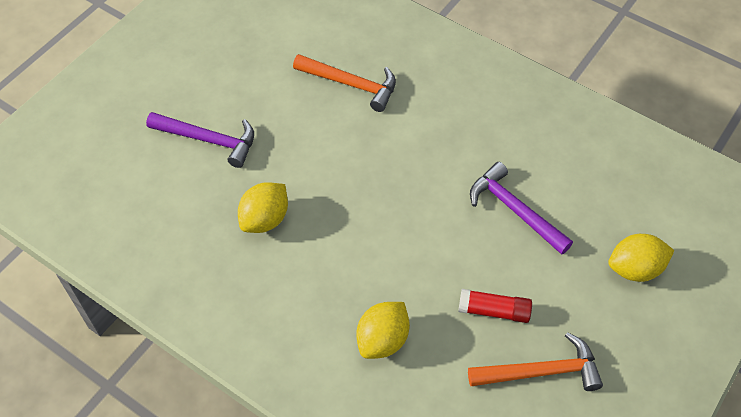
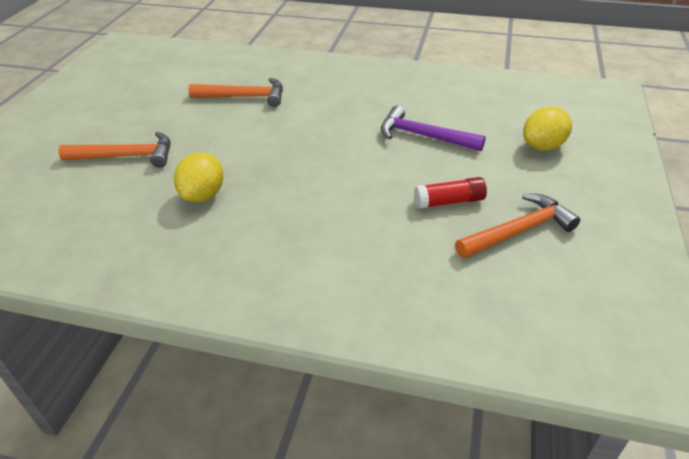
camera: 20 degrees left, 15 degrees down
purple hammer [146,112,254,168] -> orange hammer [59,132,170,168]
yellow lemon [356,302,410,359] -> none

